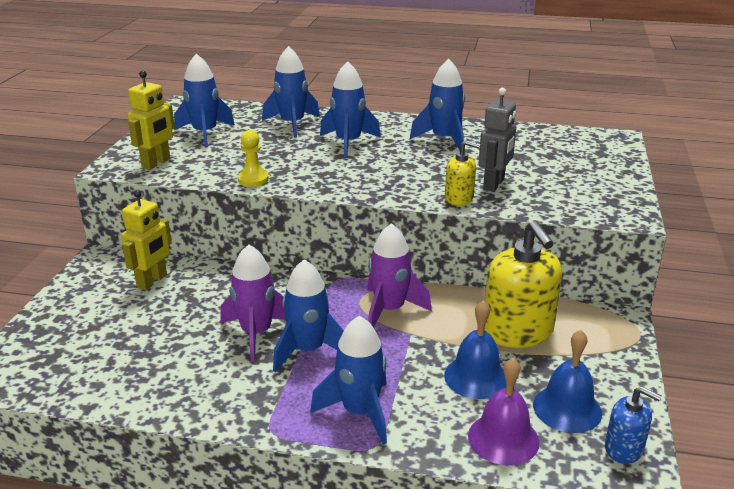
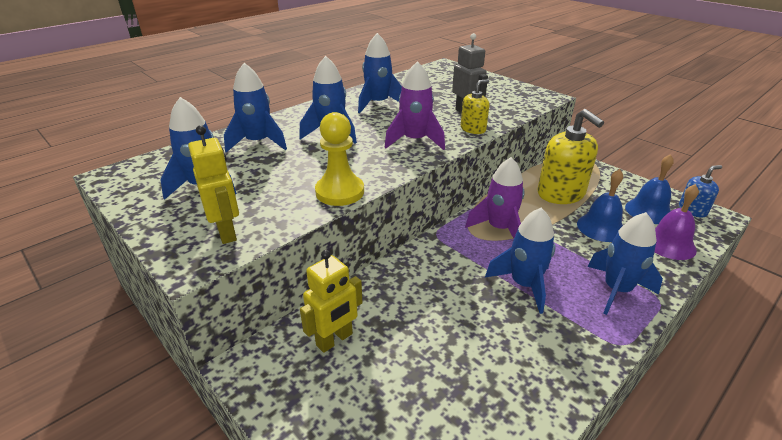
camera: 55 degrees left, 5 degrees up
yellow robot [121,190,172,290] -> yellow robot turned 75 degrees clockwise [300,250,363,353]
purple rocket [220,244,286,362] -> purple rocket moved to [384,61,445,150]
yellow pawn [238,130,269,187] -> yellow pawn [315,112,364,206], size x1.54
yellow soap dispenser [484,220,562,348] -> yellow soap dispenser turned 45 degrees clockwise [538,109,604,204]

